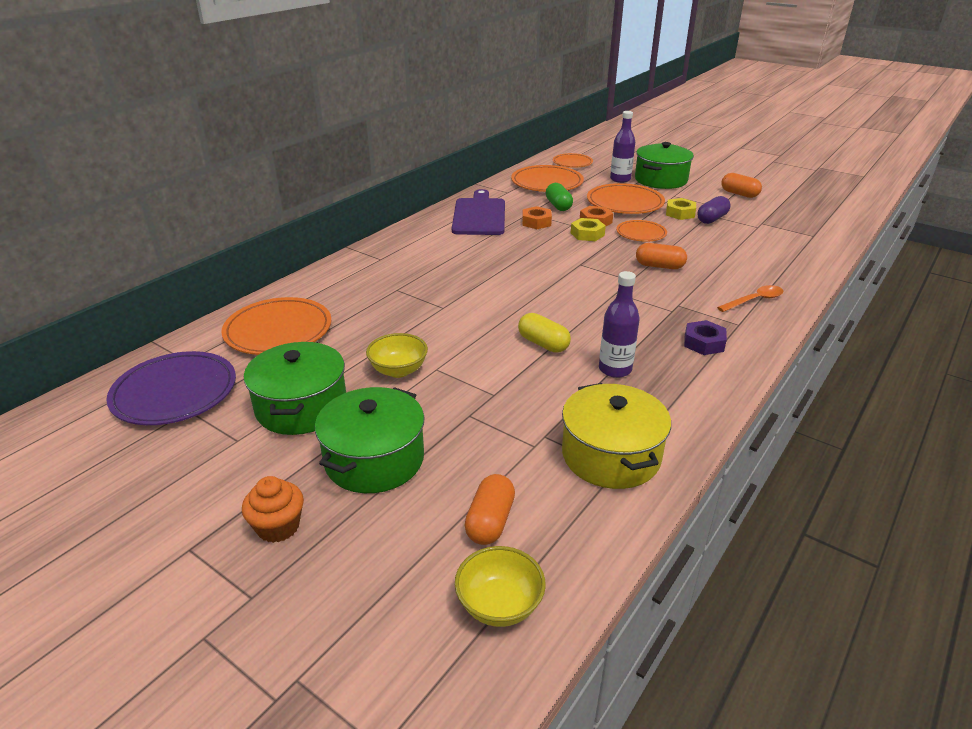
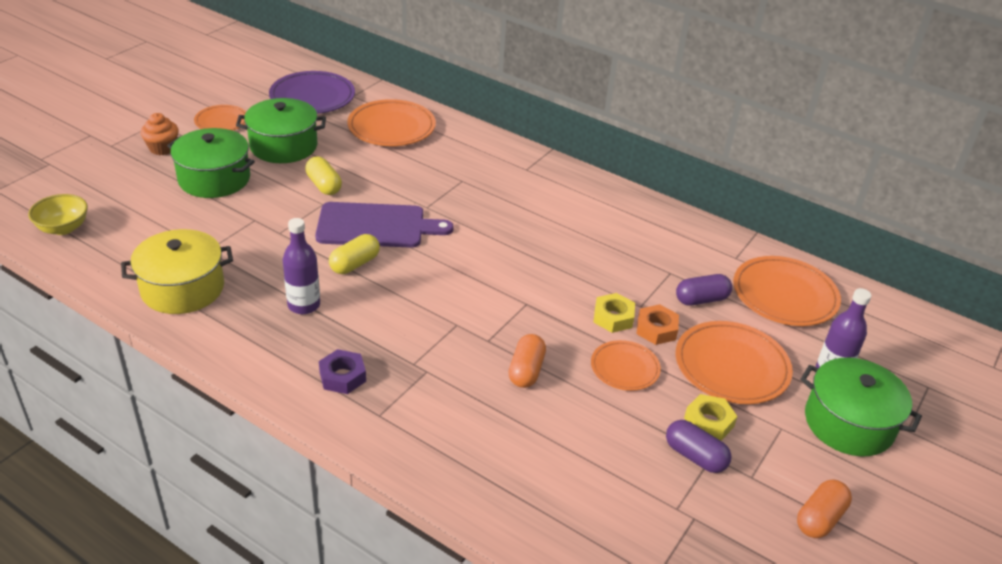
camera: 85 degrees right, 5 degrees up
yellow bowl [366,333,428,378] -> yellow capsule [305,157,342,195]
purple cutting board [452,189,505,235] -> purple cutting board moved to [315,202,454,248]
orange capsule [464,474,515,545] -> none
orange nut [522,206,552,229] -> none
green capsule [546,183,573,211] -> purple capsule [676,274,732,306]
orange plate [553,153,593,168] -> orange plate moved to [194,105,246,131]
orange spoon [717,285,783,312] -> none

